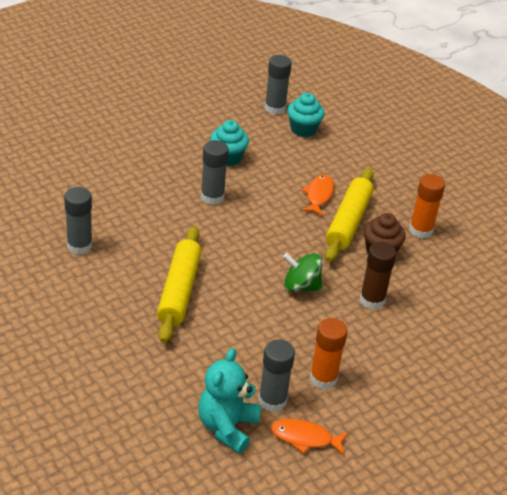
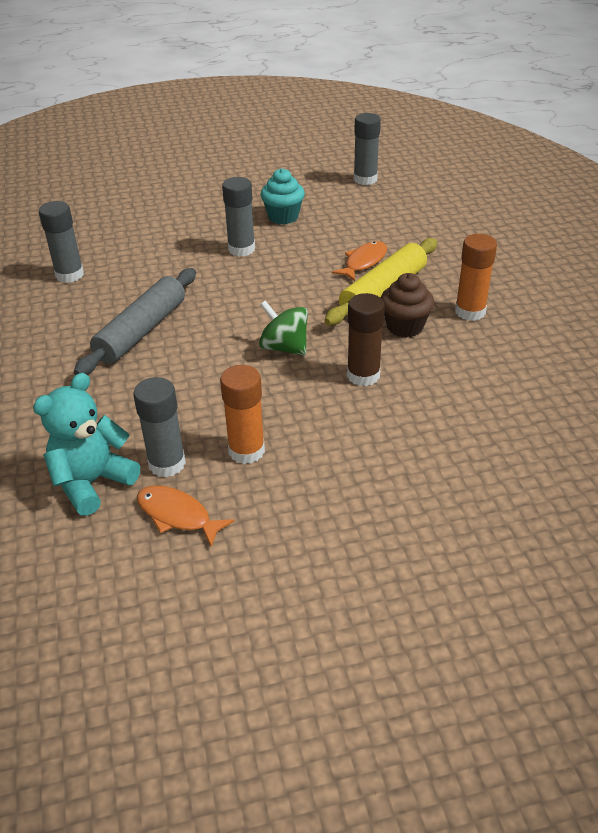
camera: 25 degrees right, 0 degrees up
yellow rolling pin [157,226,202,343] -> grey rolling pin [74,268,196,375]
turquoise cupcake [287,93,325,137] -> none

